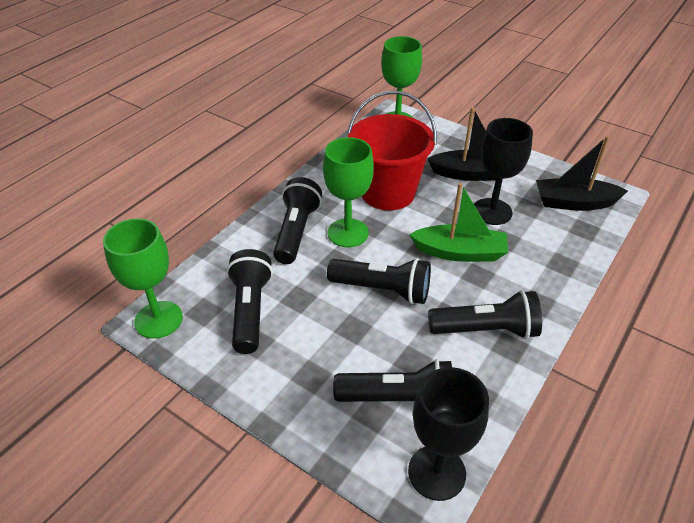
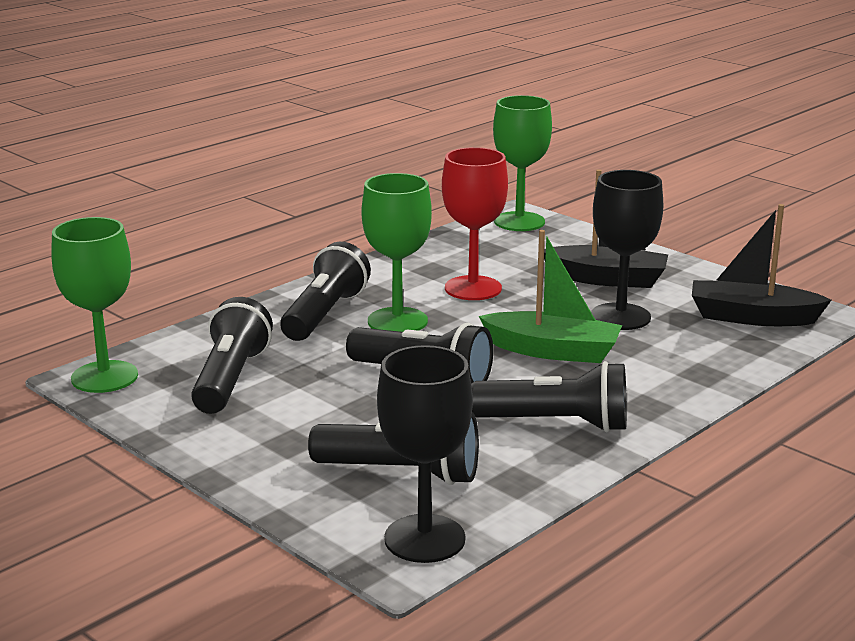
camera: 10 degrees right, 20 degrees down
red bucket [347,90,437,210] -> red goblet [442,147,508,300]

